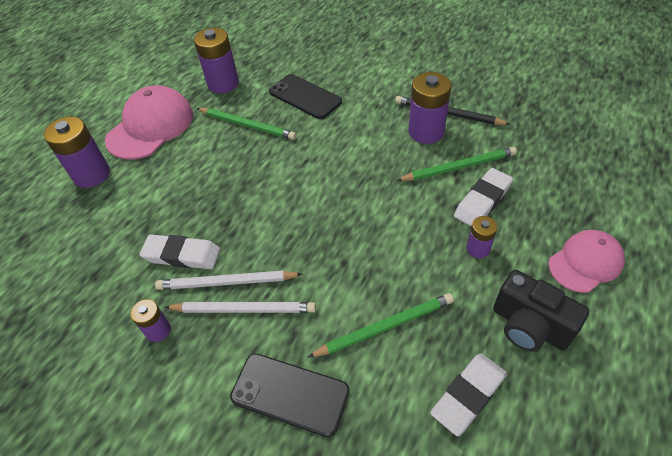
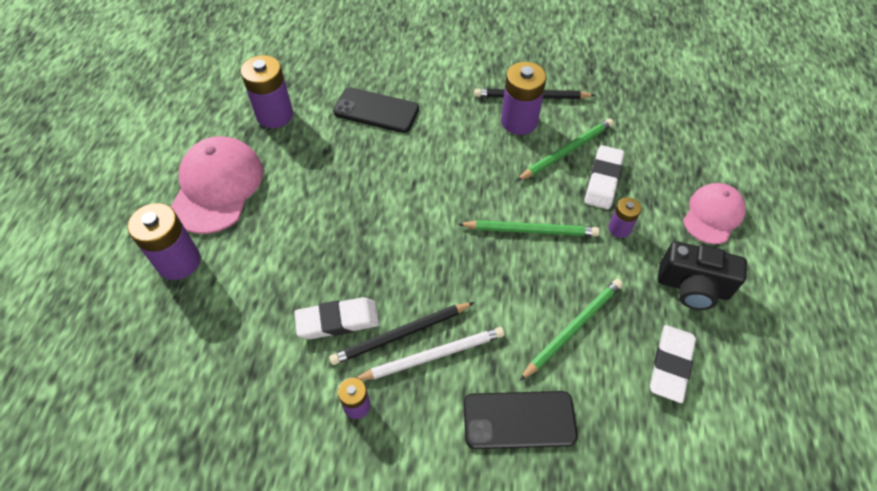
camera: 25 degrees left, 5 degrees up
white pencil [155,270,303,290] -> black pencil [329,302,474,365]
green pencil [197,108,296,140] -> green pencil moved to [458,220,600,236]

